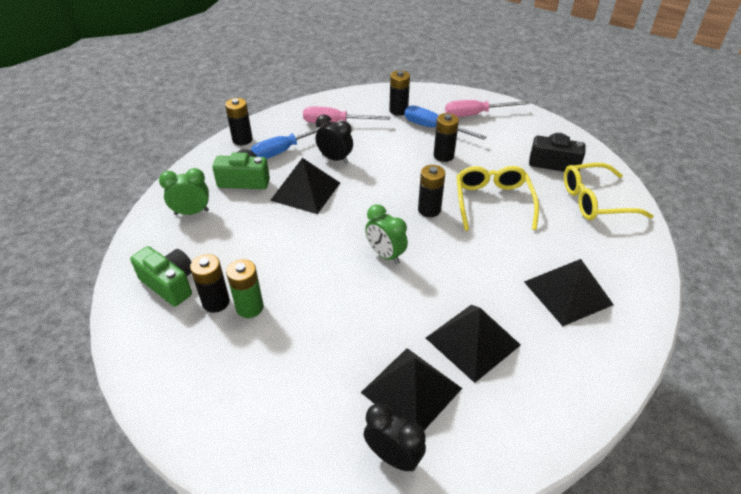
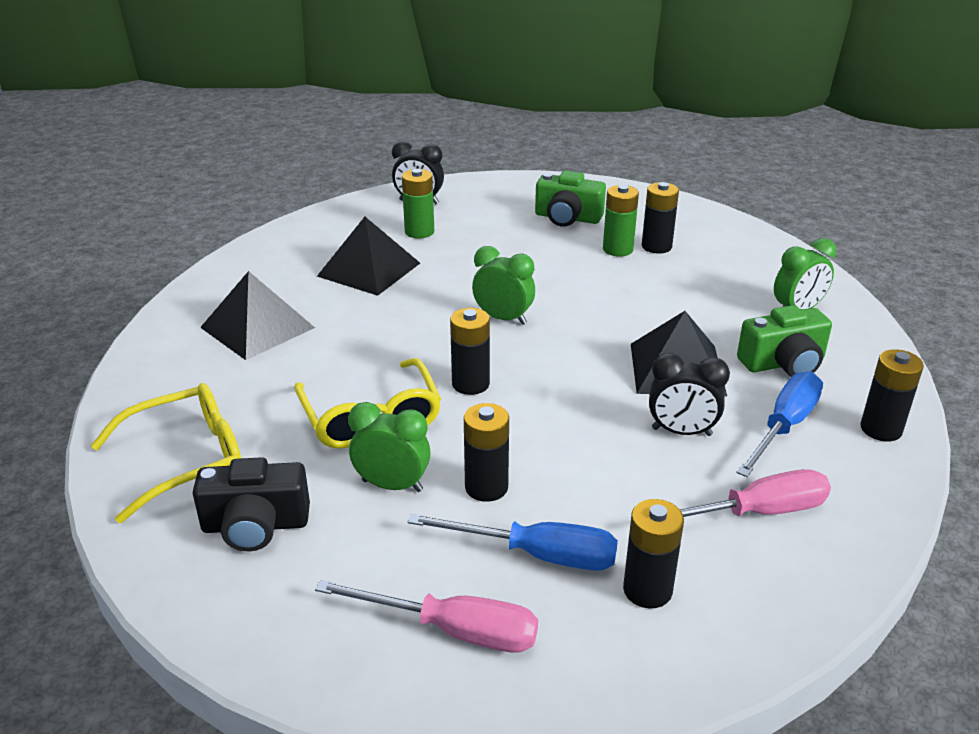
camera: 160 degrees right, 10 degrees down
green camera [130,246,192,307] -> green camera moved to [535,171,606,227]
black pyramid [361,348,462,430] -> green battery [402,169,434,239]
pink screwdriver [445,100,529,117] -> pink screwdriver turned 45 degrees clockwise [315,580,538,653]
none -> green clock [348,402,431,492]

